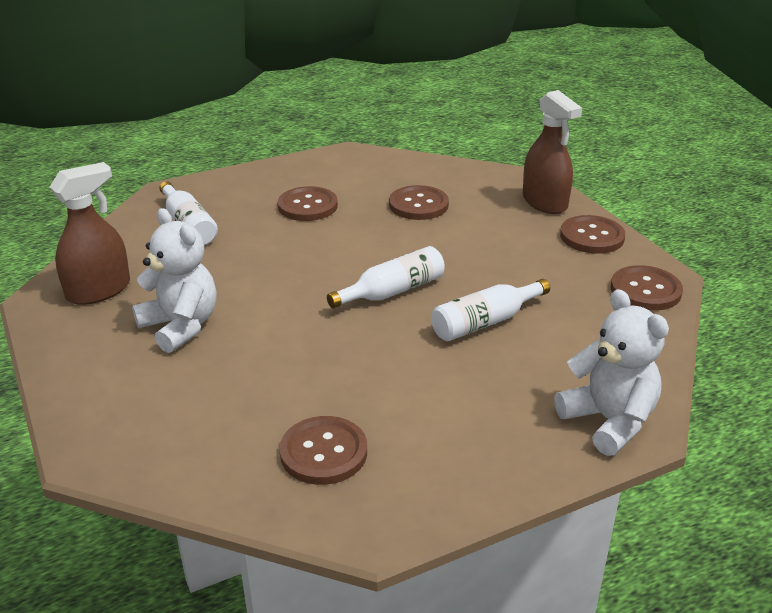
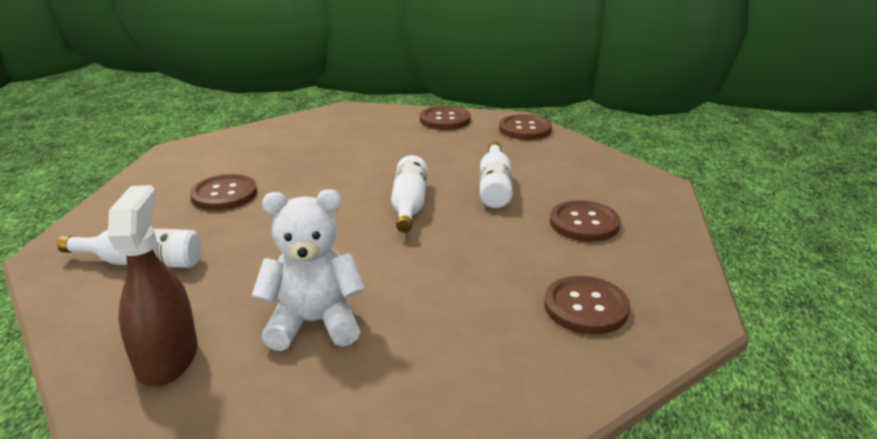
camera: 55 degrees left, 5 degrees down
brown button [389,185,449,220] -> brown button moved to [550,200,621,242]
brown spray bottle [523,90,582,214] -> none
white teddy bear [554,289,669,456] -> none

